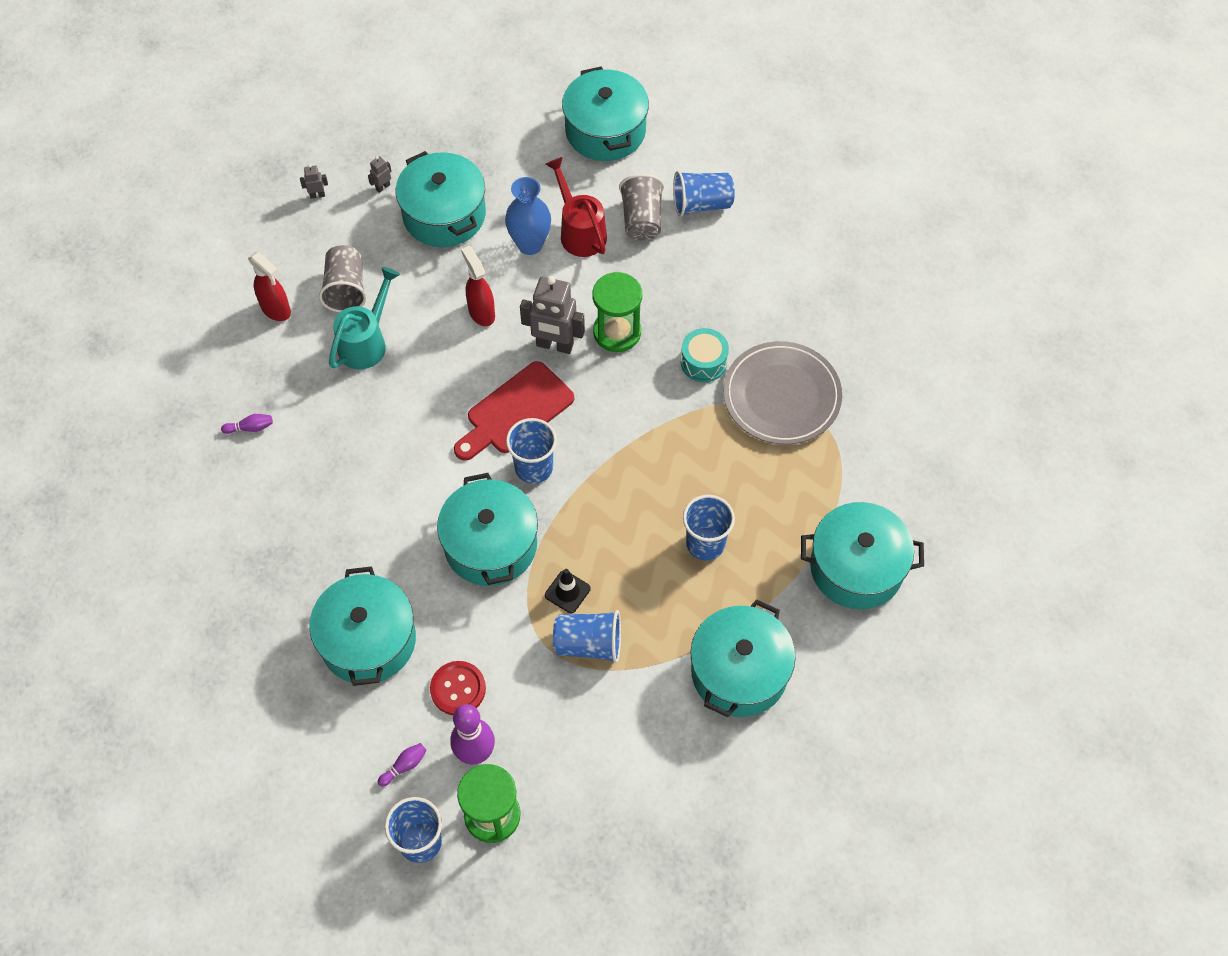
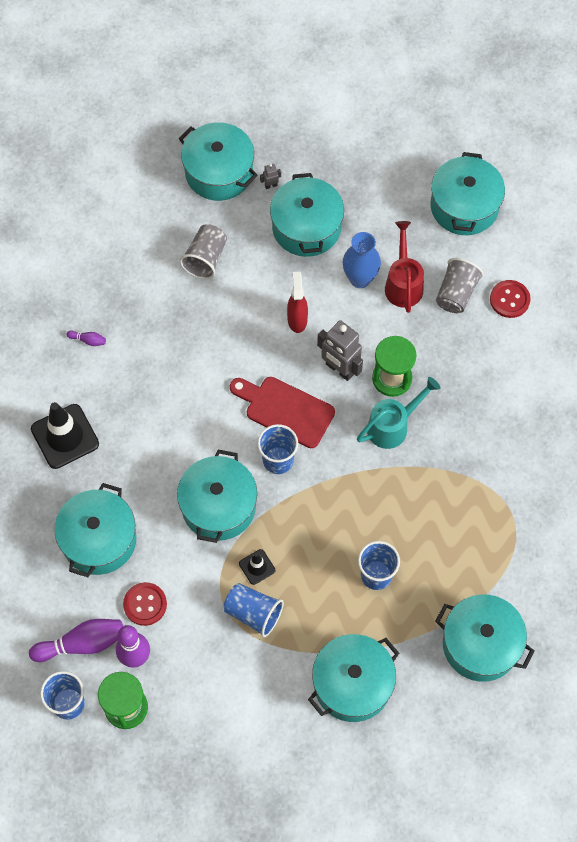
camera: 25 degrees right, 5 degrees up
red spray bottle [248,252,291,321] -> none
grey robot [300,164,328,199] -> turquoise pot [179,122,258,201]
turquoise watering can [329,267,400,370] -> turquoise watering can moved to [357,377,441,449]
purple bowling pin [378,743,427,787] -> purple bowling pin [29,619,123,662], size x2.19
red cutting board [454,361,574,461] -> red cutting board turned 45 degrees clockwise [230,377,335,448]
blue cup [673,171,735,217] -> red button [490,280,531,318]
turquoise drum [681,328,729,382] -> none
grey plate [723,341,842,445] -> none
none -> black traffic cone [31,402,99,469]

